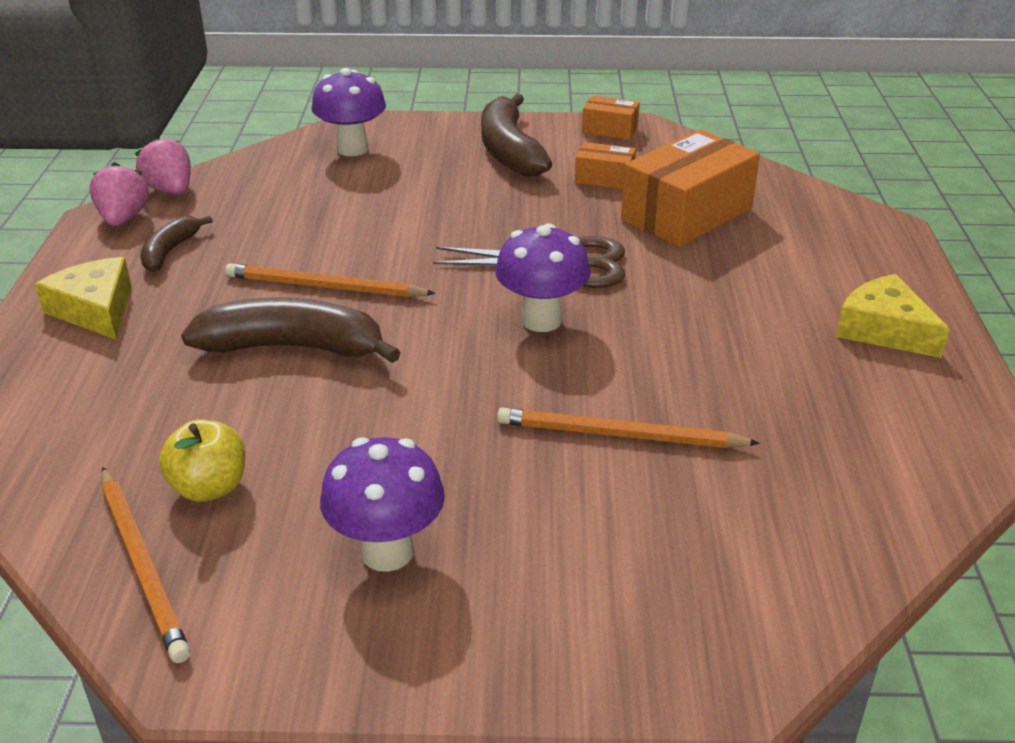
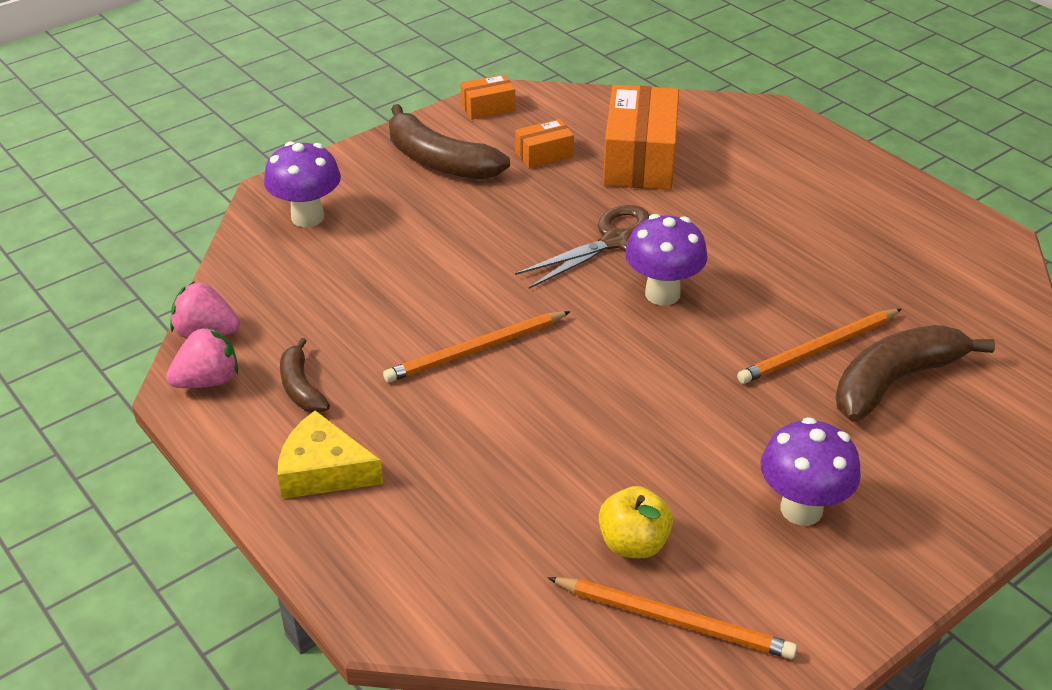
camera: 40 degrees left, 5 degrees up
pink strawberry [89,162,149,226] -> pink strawberry turned 105 degrees clockwise [166,326,238,388]
brown banana [181,298,401,363] -> brown banana moved to [836,325,995,422]
yellow cheese [836,274,950,358] -> none

